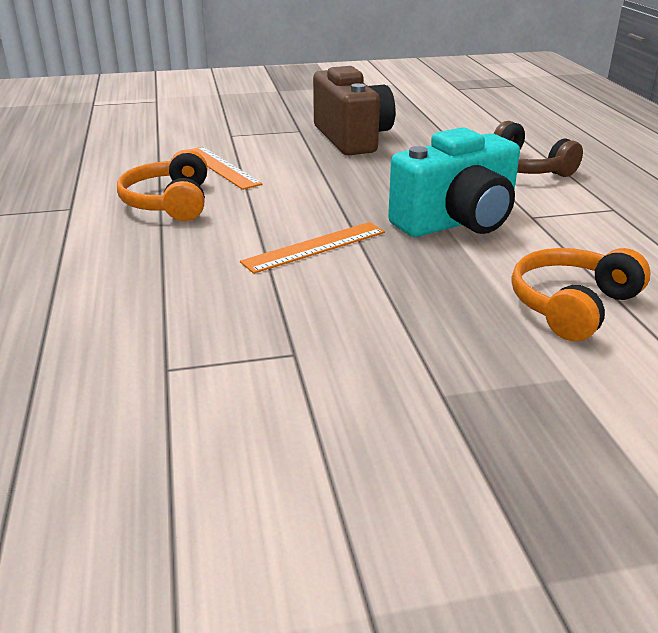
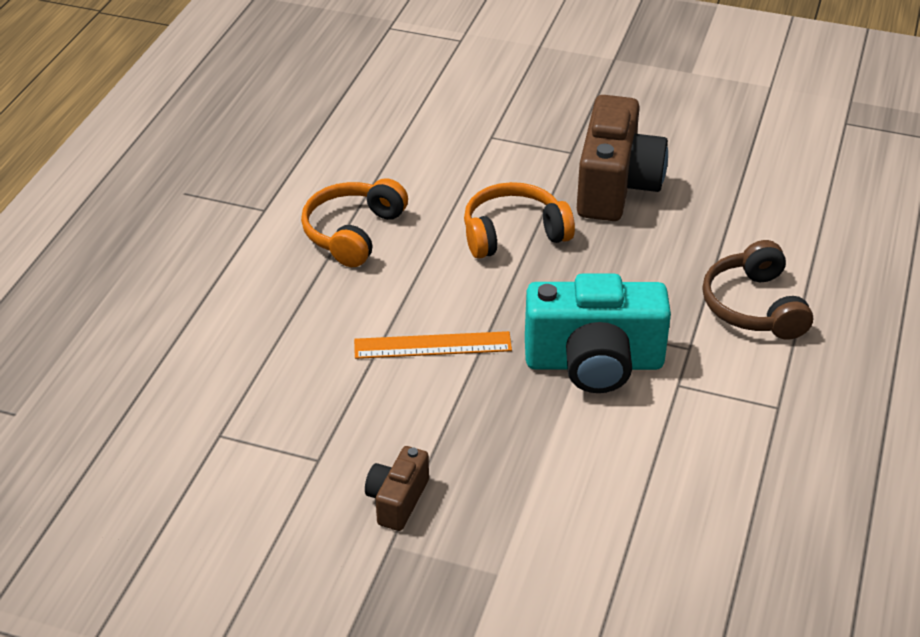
camera: 30 degrees right, 10 degrees up
orange ruler [189,147,263,190] -> none
orange headphones [511,248,650,341] -> orange headphones moved to [464,182,575,259]
none -> brown camera [365,446,429,531]

